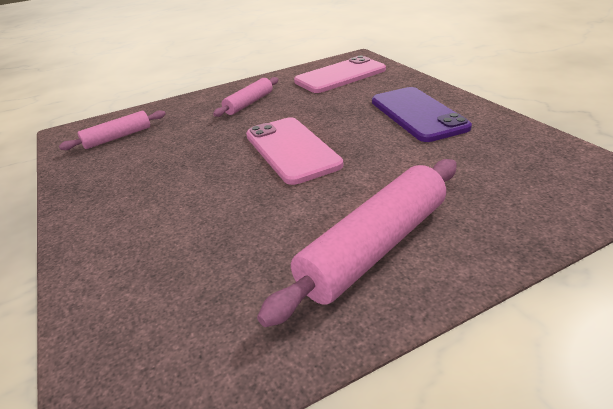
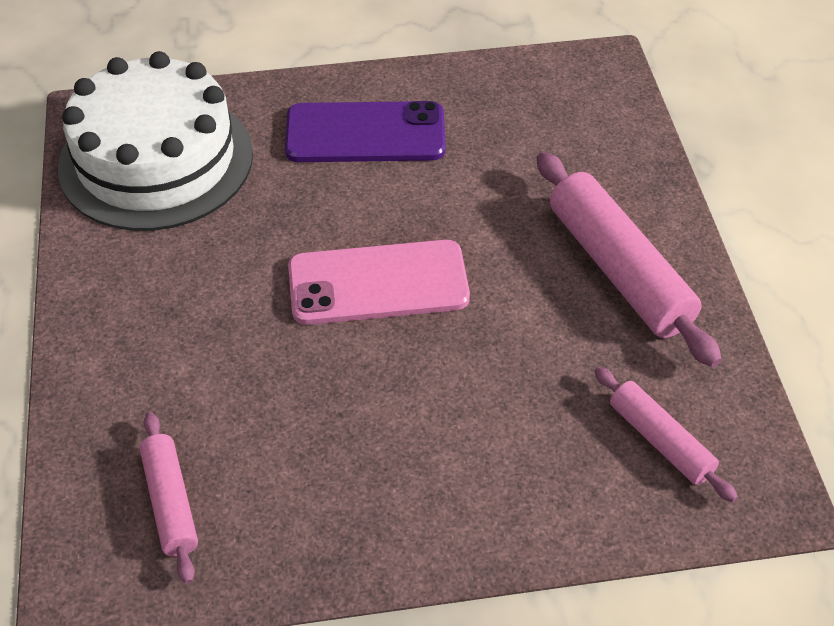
camera: 75 degrees left, 15 degrees up
pink rolling pin [213,77,278,117] -> pink rolling pin moved to [594,367,738,502]
pink phone [294,56,386,93] -> white cake [58,51,253,231]

